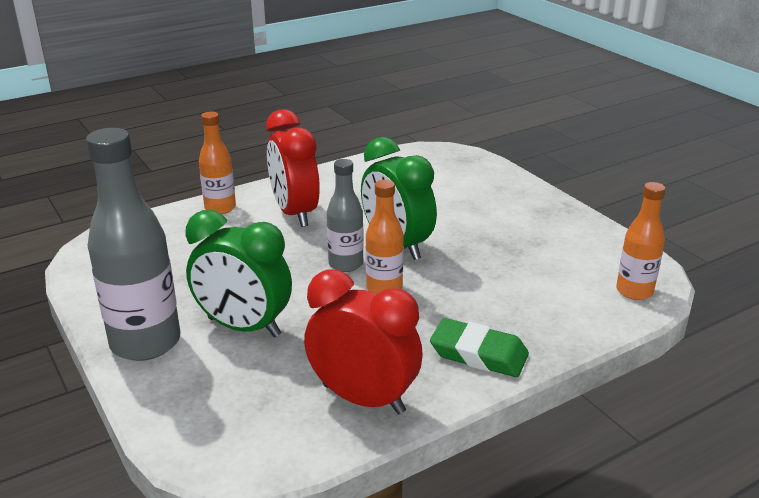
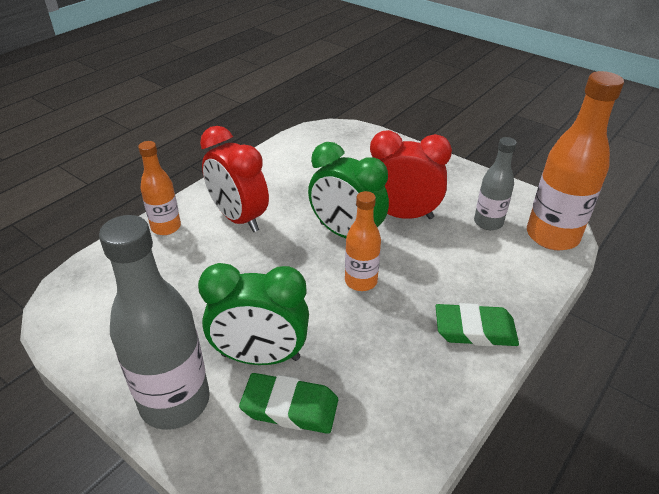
camera: 20 degrees left, 10 degrees up
red clock [304,269,423,414] -> red clock moved to [370,130,452,219]
grey bottle [327,159,364,272] -> grey bottle moved to [474,137,517,230]
orange bottle [616,182,665,300] -> orange bottle [527,71,624,250], size x1.74
none -> green eraser [239,373,338,434]

